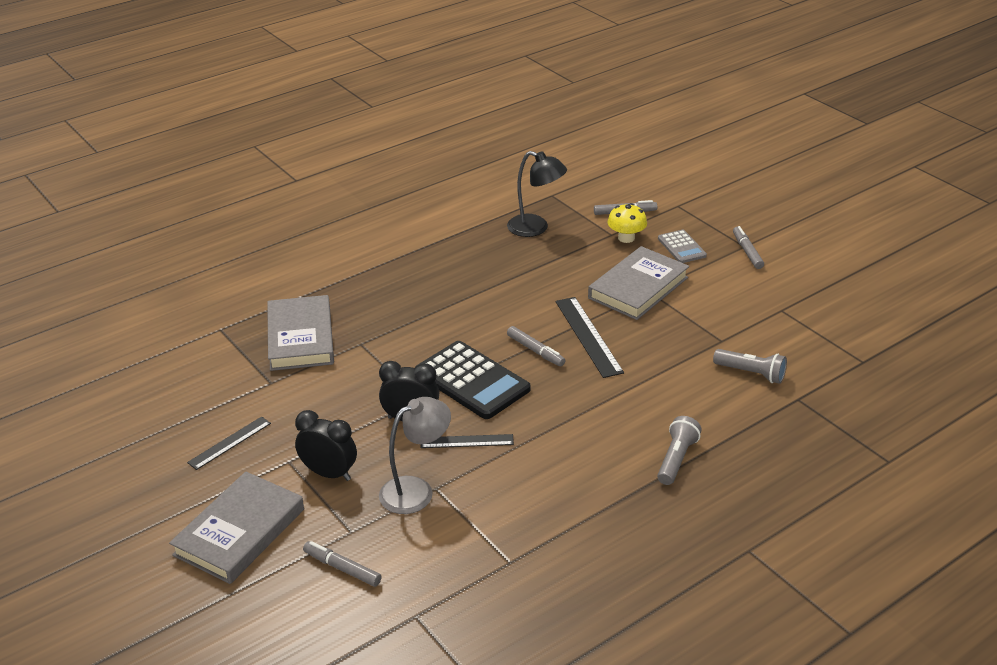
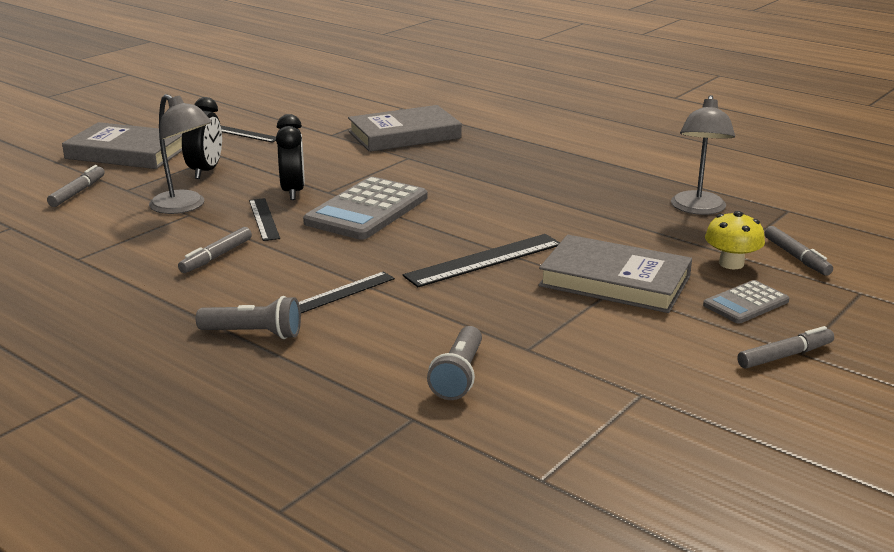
camera: 75 degrees right, 10 degrees down
black calculator [415,341,531,419] -> grey calculator [303,177,428,240]
black lamp [507,151,567,237] -> grey lamp [671,95,735,215]
grey marker [507,326,565,366] -> grey marker moved to [178,227,252,273]
none -> black ruler [299,272,395,313]

